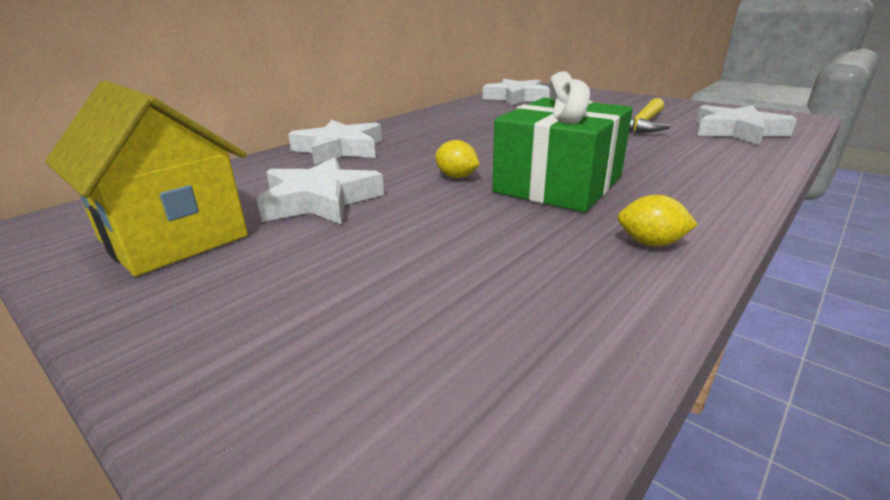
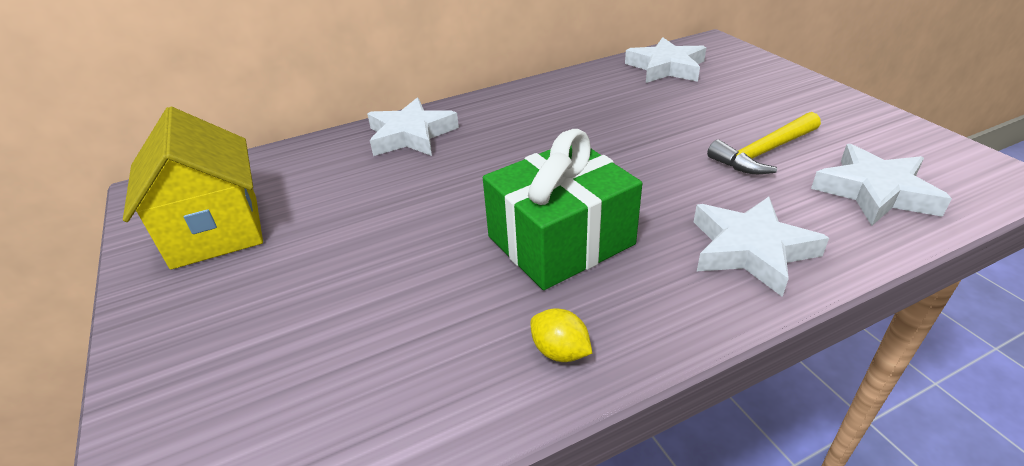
camera: 25 degrees right, 10 degrees up
white star [257,157,384,224] -> white star moved to [694,196,829,297]
yellow lemon [435,140,480,178] -> none

